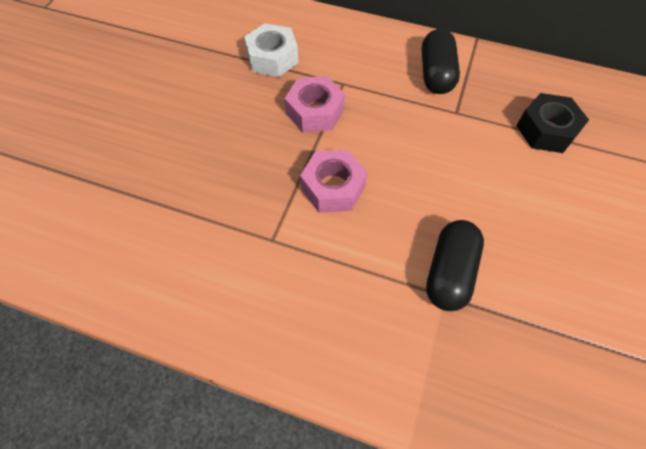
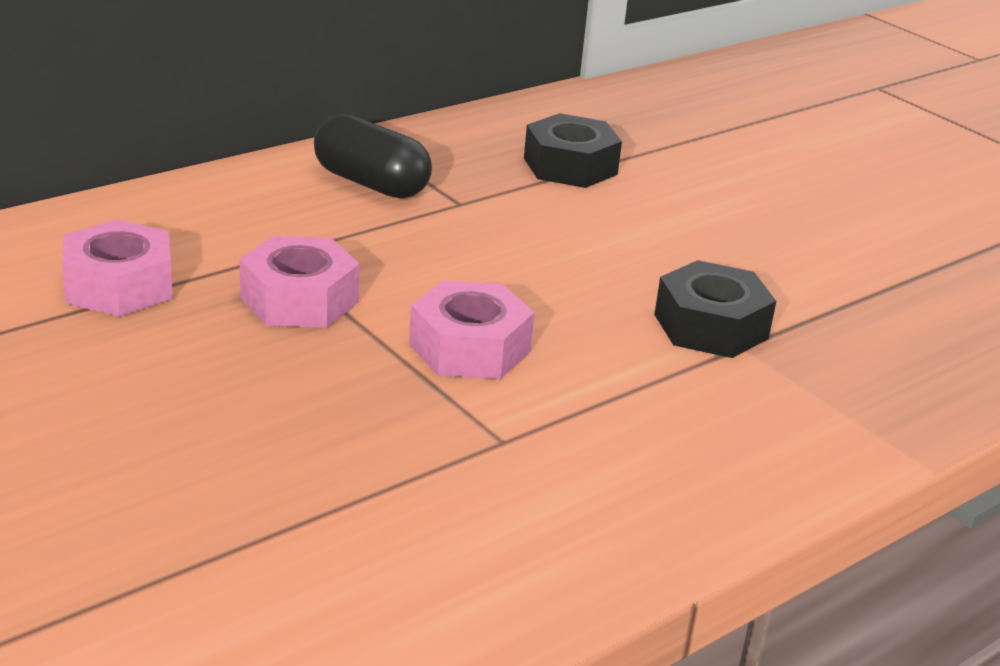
camera: 60 degrees left, 30 degrees down
white nut [244,23,299,77] -> pink nut [62,219,173,317]
black capsule [426,220,484,311] -> black nut [654,260,776,358]

